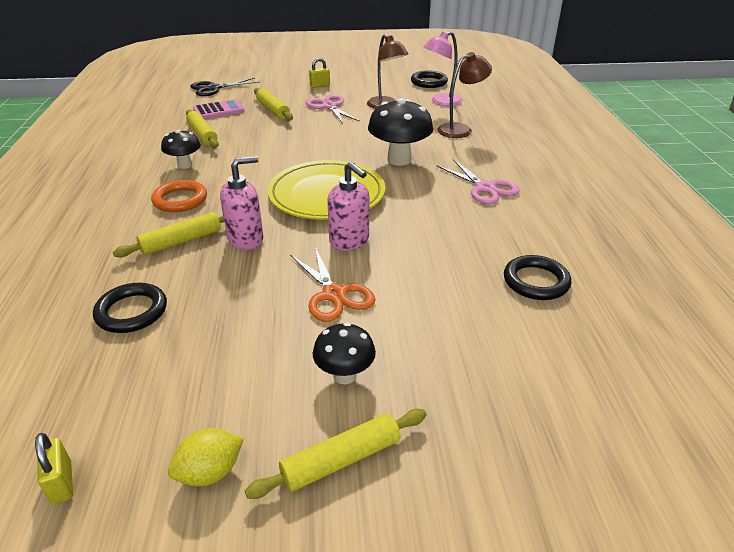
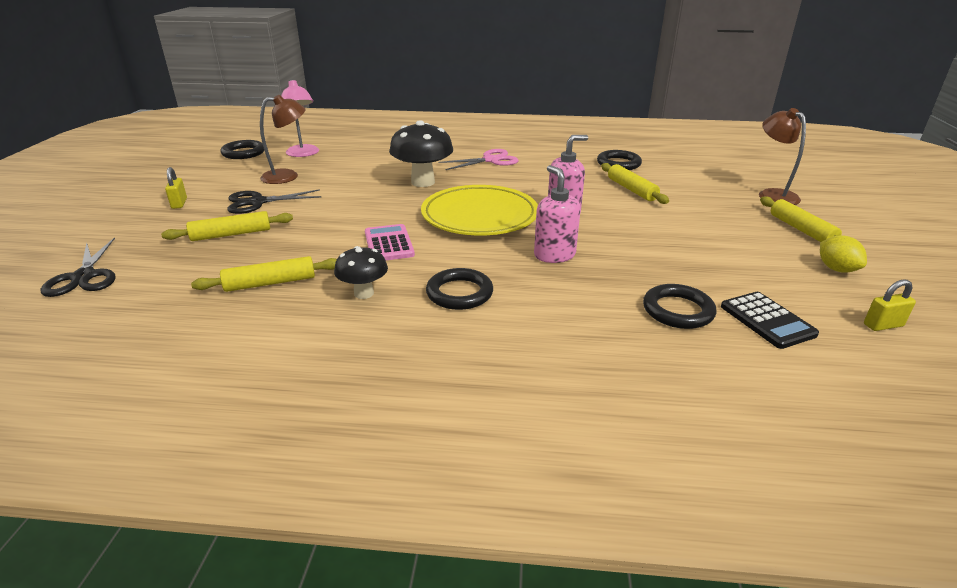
camera: 80 degrees left, 5 degrees down
yellow rolling pin [113,212,224,258] -> yellow rolling pin moved to [601,163,669,204]
orange ring [151,180,207,212] -> black ring [426,268,493,310]
pink calculator [193,99,244,119] -> pink calculator moved to [365,224,415,260]
orange scissors [290,247,375,322] -> none
pink scissors [306,95,360,124] -> black scissors [227,189,322,214]
black mushroom [313,323,376,384] -> none
brown lamp [437,52,492,138] -> brown lamp moved to [759,108,806,205]
none -> black calculator [721,292,819,349]

